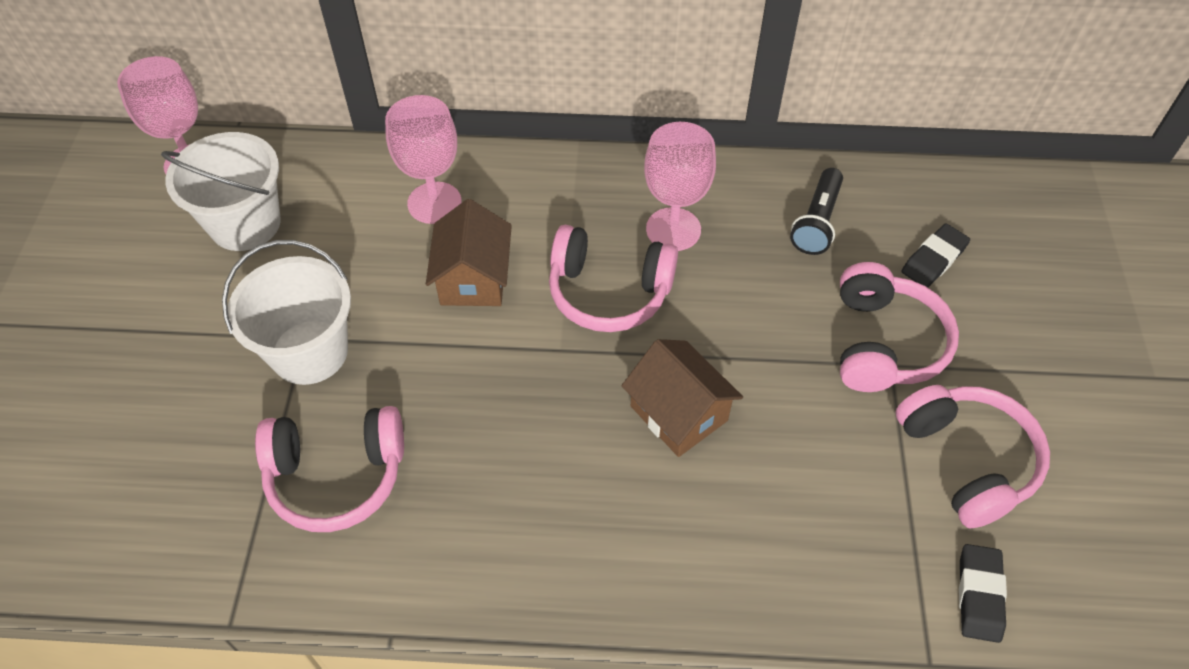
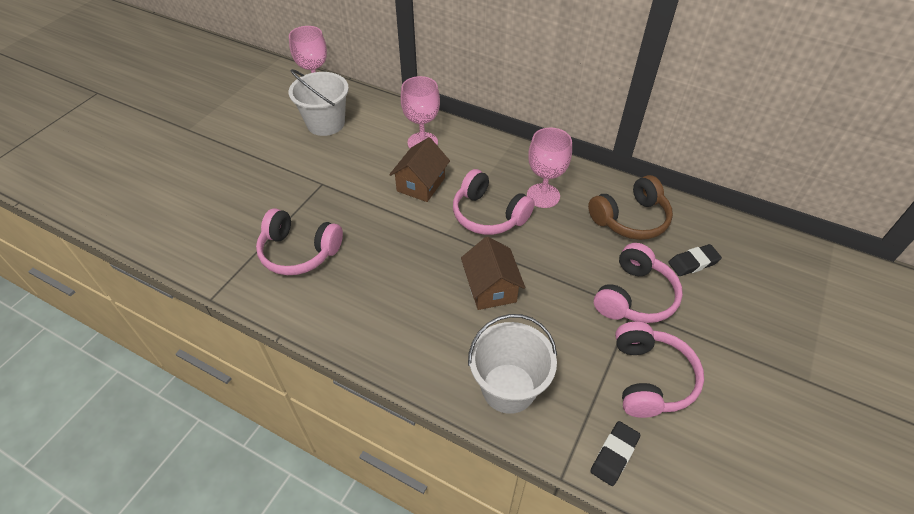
camera: 25 degrees right, 5 degrees down
white bucket [222,240,351,385] -> white bucket moved to [468,314,557,414]
black flashlight [790,168,843,255] -> brown headphones [588,175,673,240]

